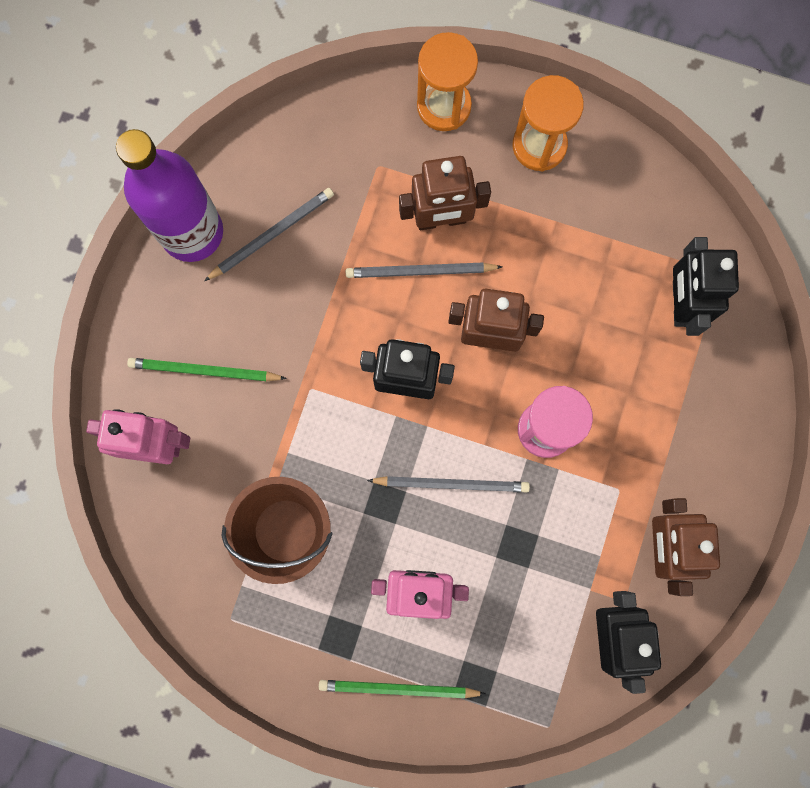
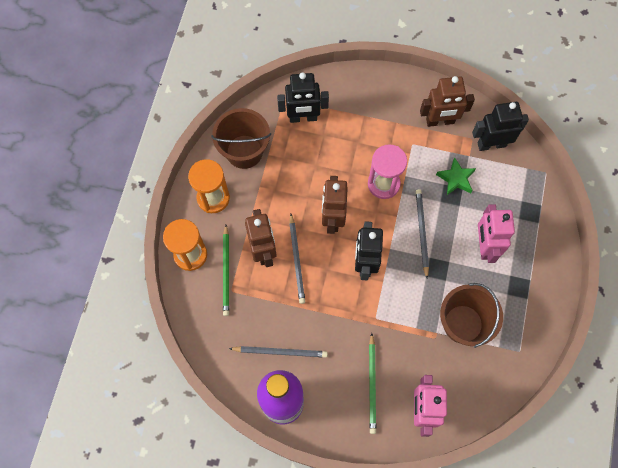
camera: 95 degrees left, 10 degrees down
grey pencil [204,188,334,281] -> grey pencil turned 135 degrees clockwise [229,346,328,358]
green pencil [319,680,485,698] -> green pencil moved to [223,225,229,316]
none -> brown bucket [211,108,271,169]
none -> green star [436,157,476,195]

